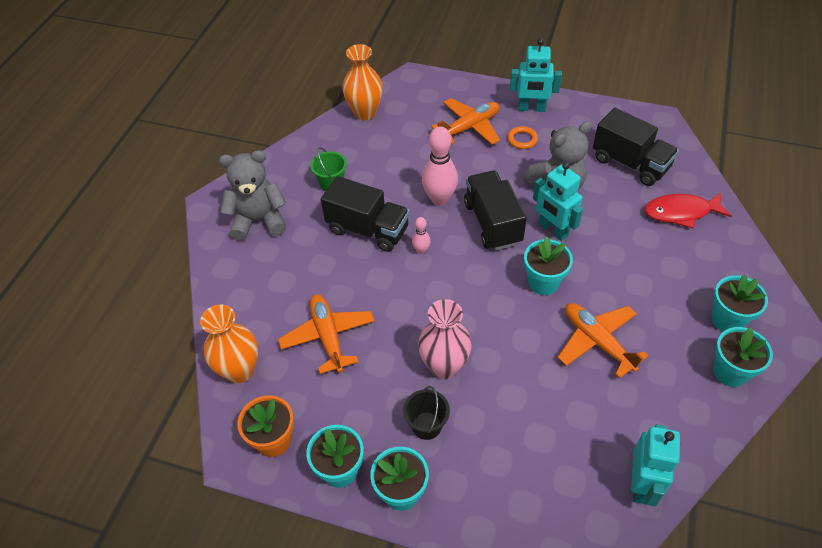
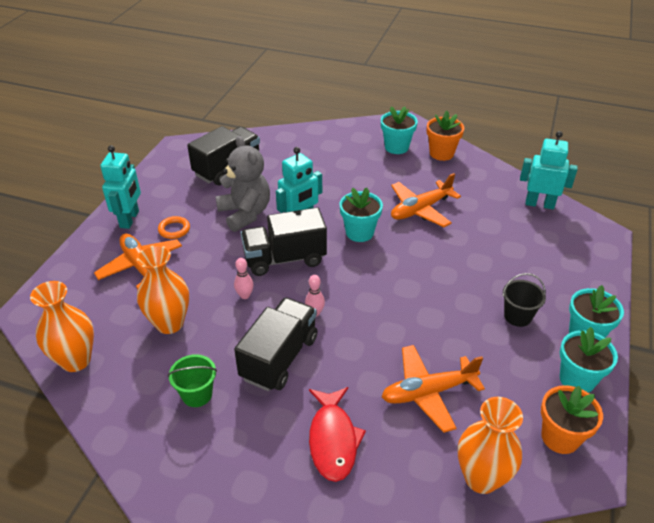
camera: 90 degrees left, 10 degrees down
grey teddy bear [219,150,286,241] -> none
pink vase [418,299,472,379] -> none
pink bowling pin [422,127,458,206] -> pink bowling pin [234,258,254,299], size x0.49
red fish [645,192,732,229] -> red fish moved to [309,387,366,482]
turquoise flower pot [713,327,773,387] -> orange flower pot [427,111,464,161]
none -> orange vase [137,245,189,334]

